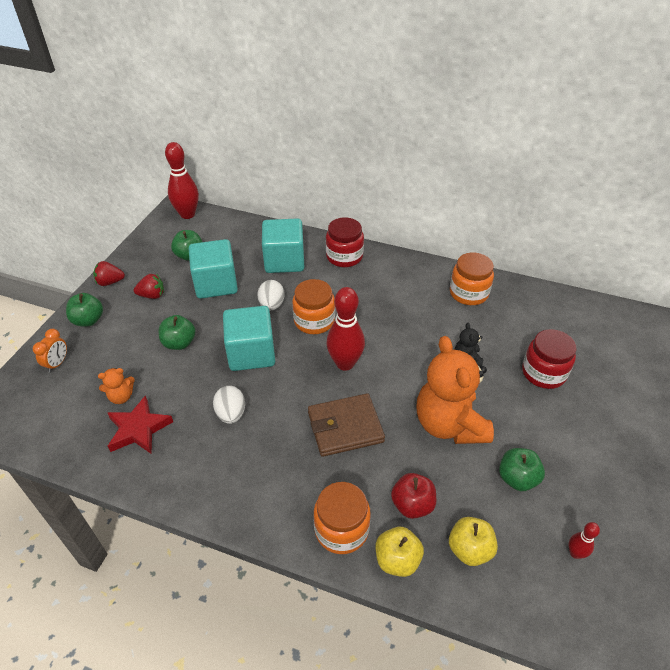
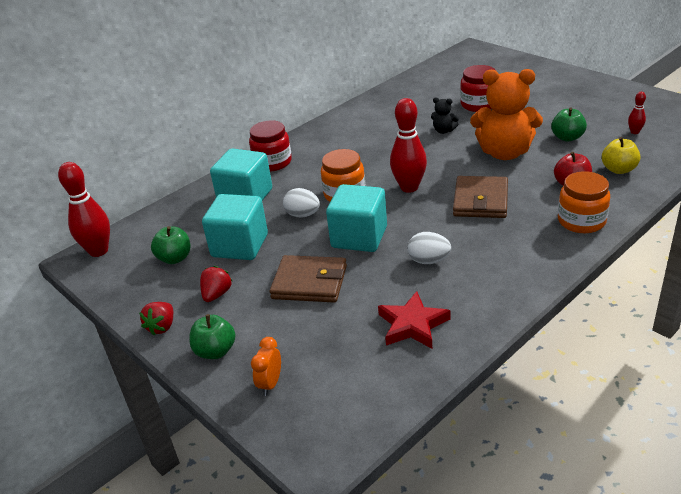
camera: 60 degrees left, 10 degrees down
orange clock [33,329,67,373] -> orange clock turned 120 degrees counterclockwise [251,337,281,396]
orange teddy bear [98,368,135,404] -> none
green apple [158,315,195,350] -> brown wallet [270,255,347,303]
yellow apple [376,527,424,577] -> none
orange jar [450,253,494,305] -> none

